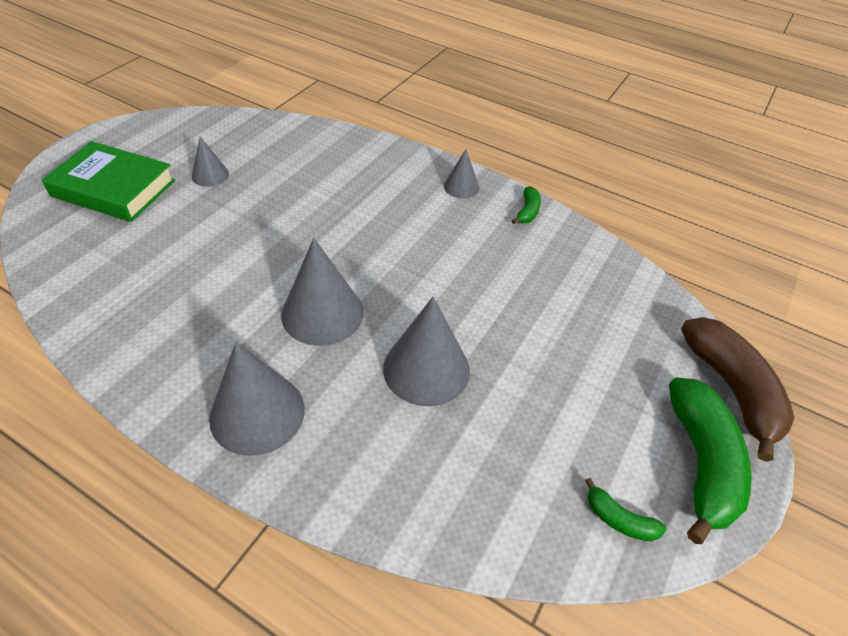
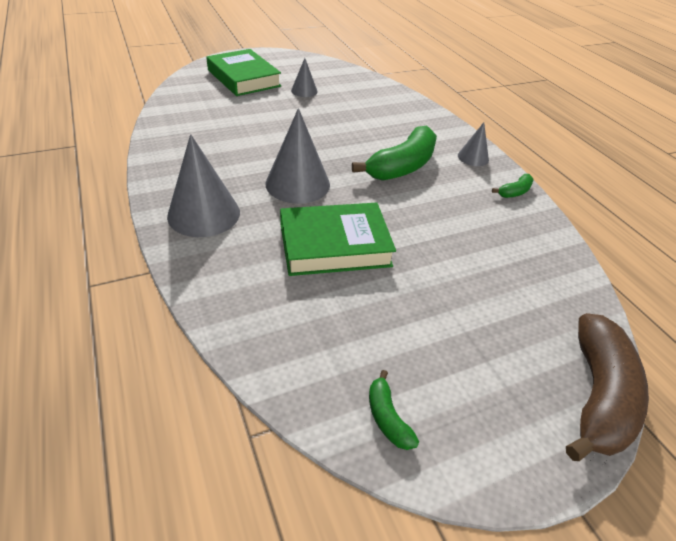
camera: 35 degrees right, 5 degrees down
grey cone [383,297,470,406] -> green book [280,203,396,276]
green banana [669,377,752,544] -> green banana moved to [352,126,437,181]

